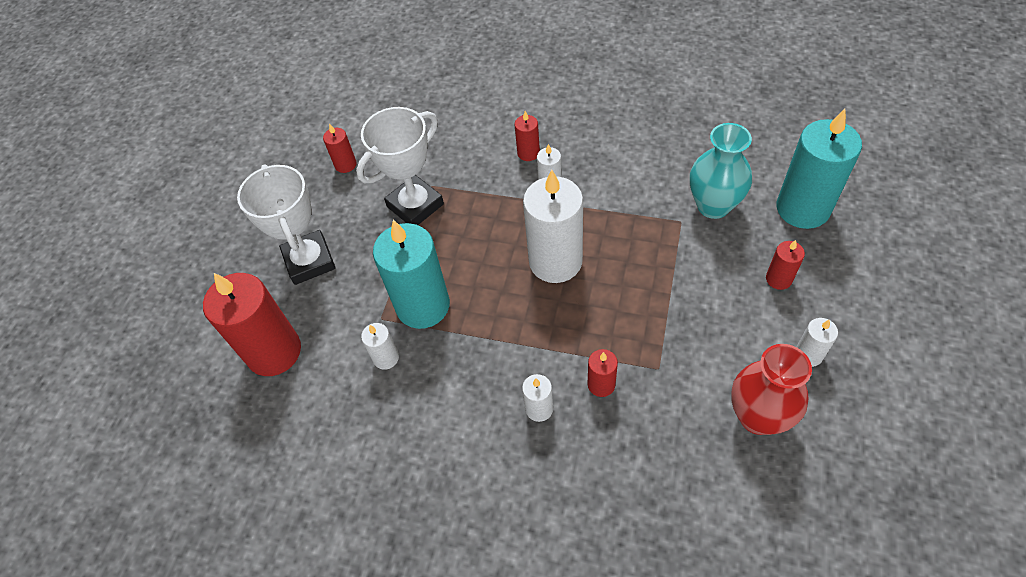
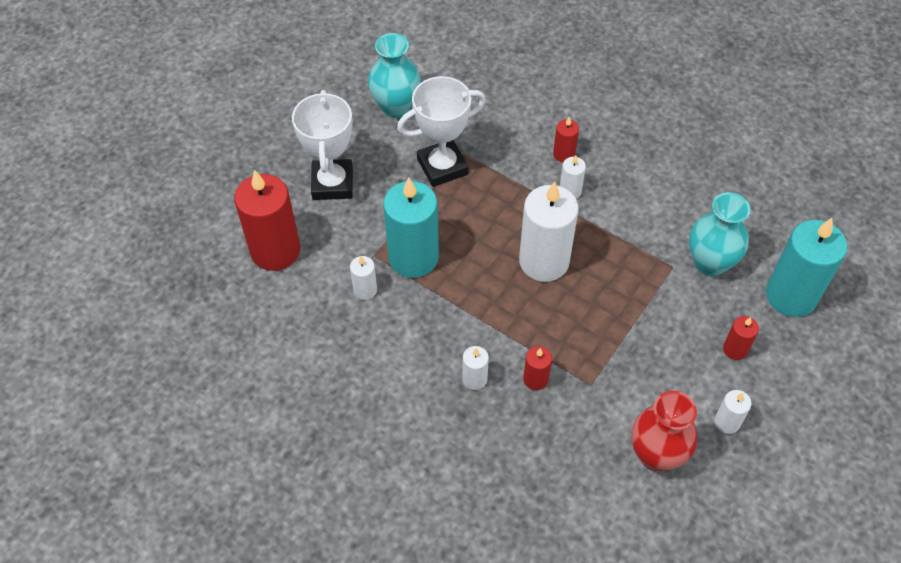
camera: 15 degrees right, 0 degrees up
red candle [323,123,356,173] -> turquoise vase [368,33,421,118]

